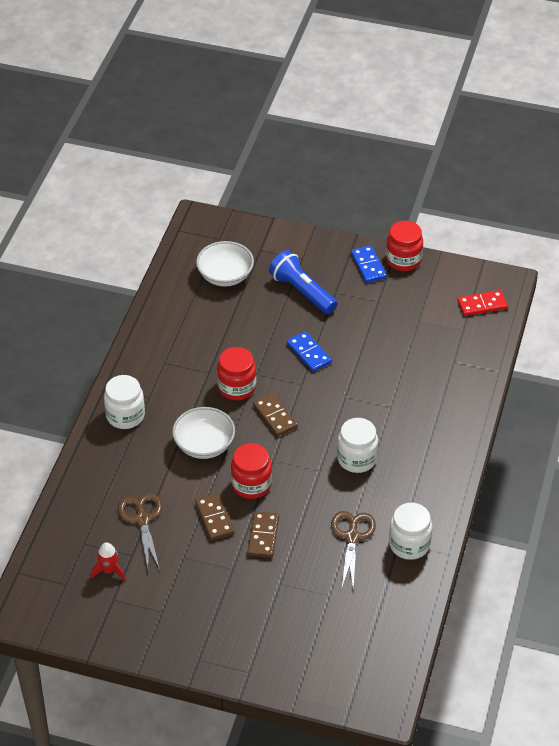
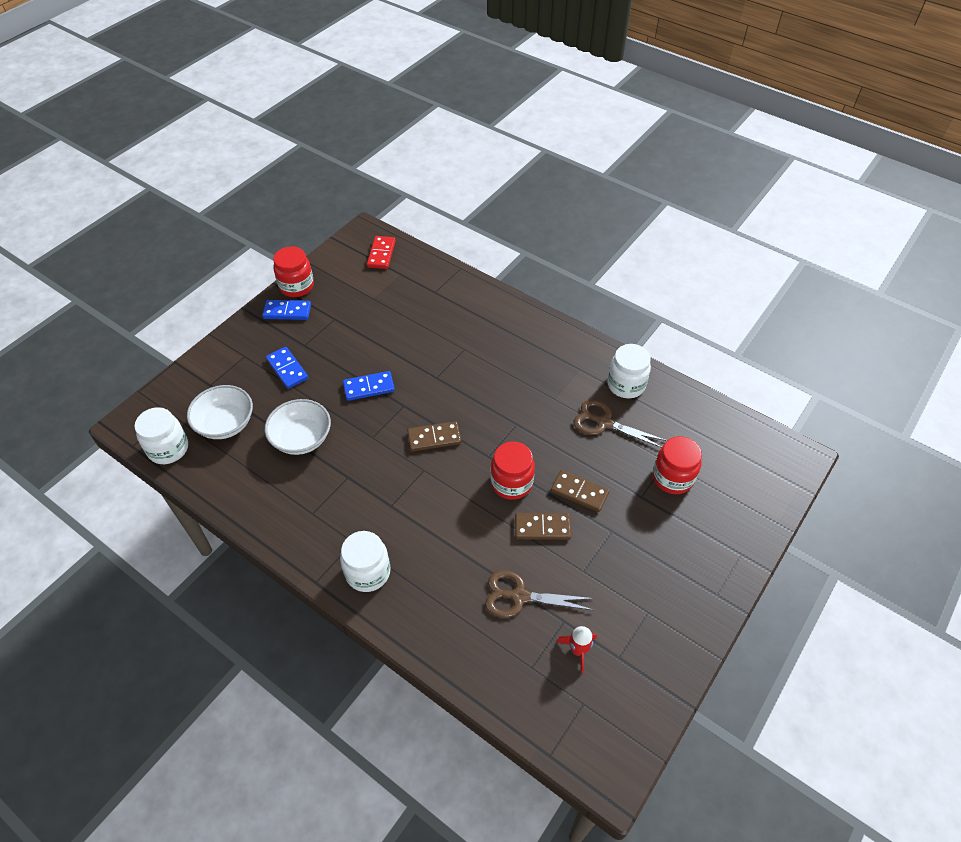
camera: 70 degrees left, 5 degrees up
white bowl [172,407,235,459] -> white bowl moved to [265,399,331,455]
red jar [217,347,256,400] -> red jar moved to [653,436,702,494]
blue flashlight [269,250,337,314] -> blue domino [266,347,308,389]
white jar [337,418,378,473] -> white jar moved to [134,407,188,464]

